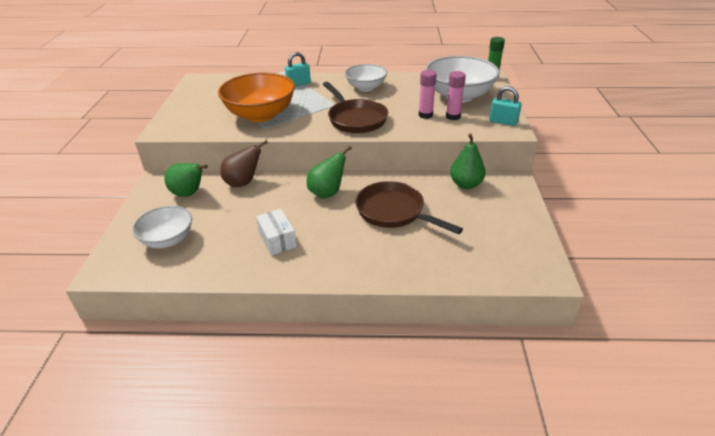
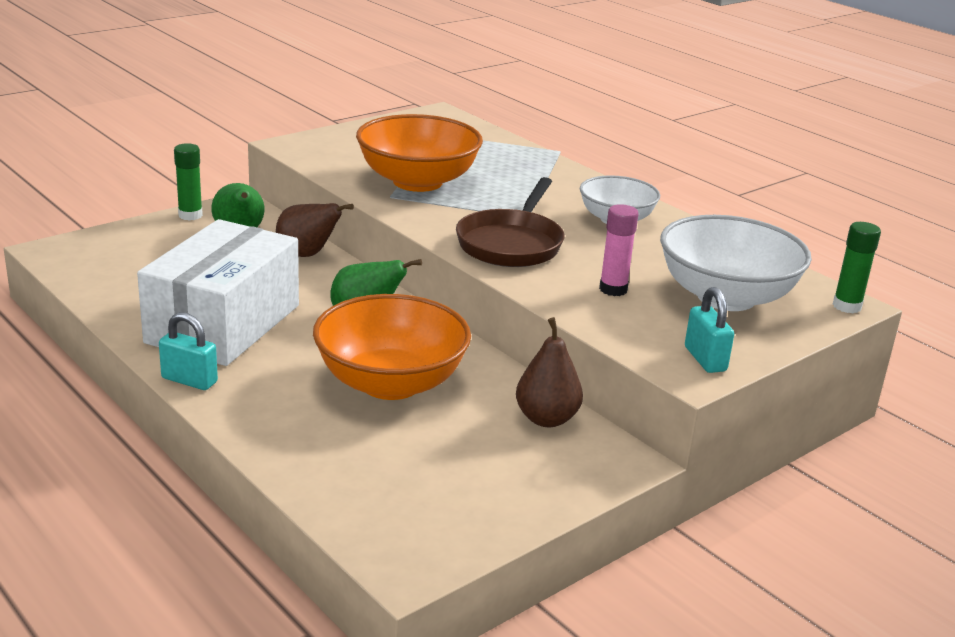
camera: 45 degrees right, 10 degrees down
white bowl [132,206,192,248] -> none
white box [256,209,297,255] -> white box [137,219,299,366], size x2.28
turquoise padlock [285,52,311,86] -> turquoise padlock moved to [159,312,218,390]
brown pan [355,181,463,234] -> orange bowl [313,294,471,400]
pink glue stick [446,71,466,120] -> none
green pear [450,133,486,189] -> brown pear [516,317,583,427]
none -> green glue stick [174,143,203,221]

